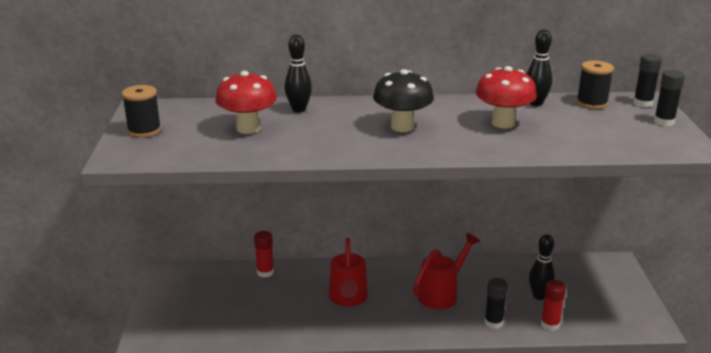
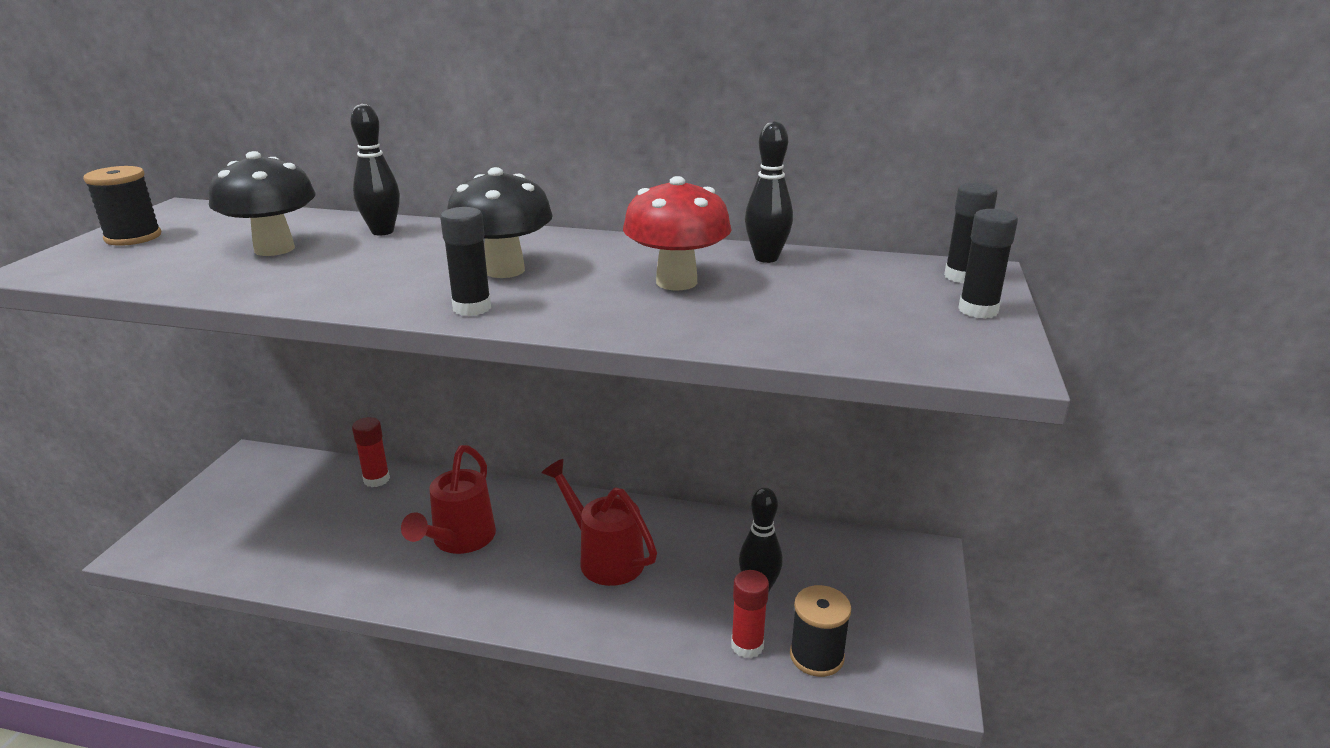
camera: 15 degrees right, 0 degrees up
red mushroom [215,71,277,134] -> black mushroom [209,151,316,256]
red watering can [413,233,480,309] -> red watering can turned 105 degrees counterclockwise [541,459,657,586]
black glue stick [484,278,508,329] -> black glue stick moved to [440,207,491,316]
black spool [576,61,614,109] -> black spool moved to [790,585,851,677]

